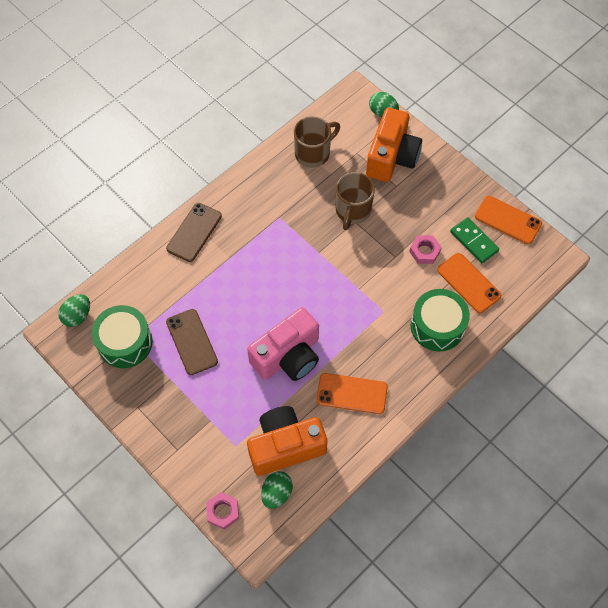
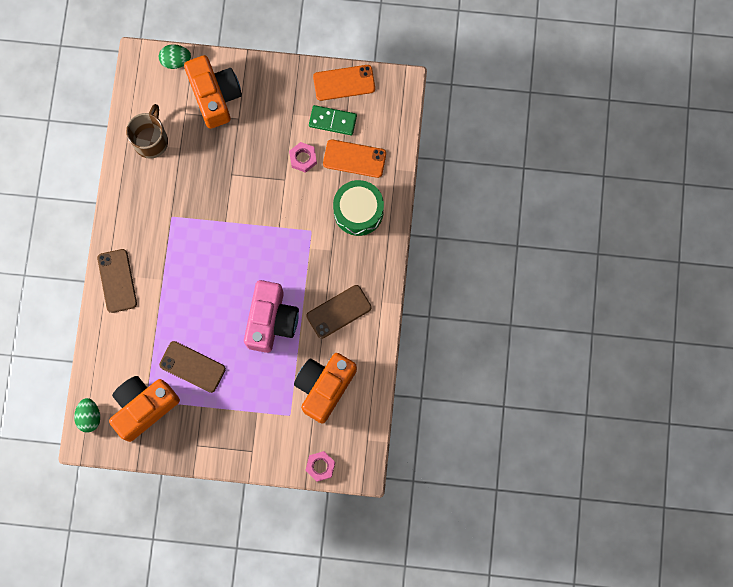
camera: 40 degrees left, 15 degrees up
green drum [91,305,152,368] -> orange camera [109,376,180,442]
green egg [261,471,293,509] -> none
orange phone [316,373,388,414] -> brown phone [306,285,372,339]
brown mug [336,172,375,230] -> none

